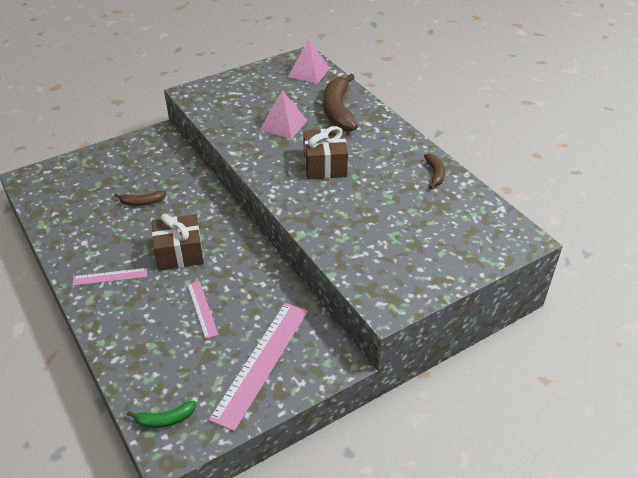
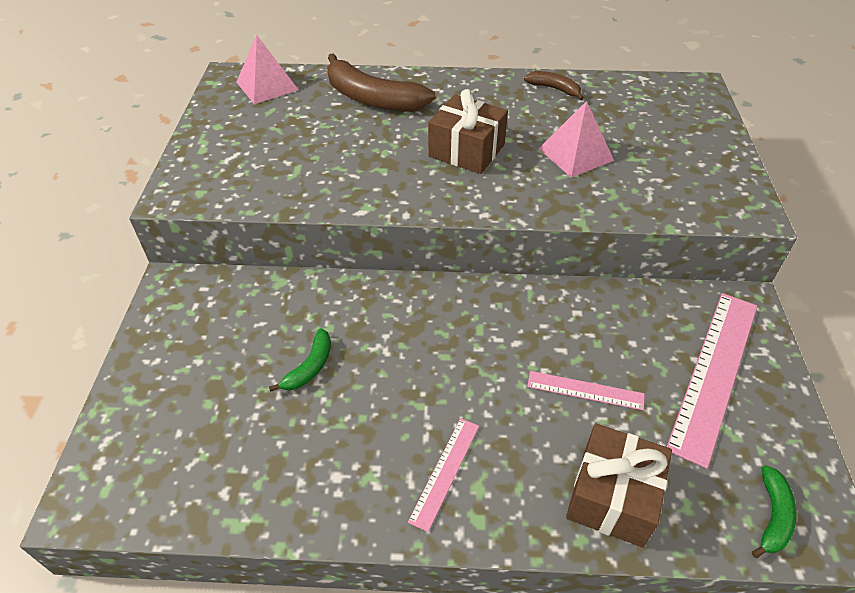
camera: 55 degrees left, 5 degrees up
brown banana [115,191,166,206] -> green banana [269,328,331,392]
brown gift [152,214,204,271] -> brown gift moved to [566,423,672,547]
pink ruler [209,303,308,431] -> pink ruler turned 60 degrees clockwise [667,293,757,469]
pink pyramid [260,90,307,139] -> pink pyramid moved to [538,101,614,177]

